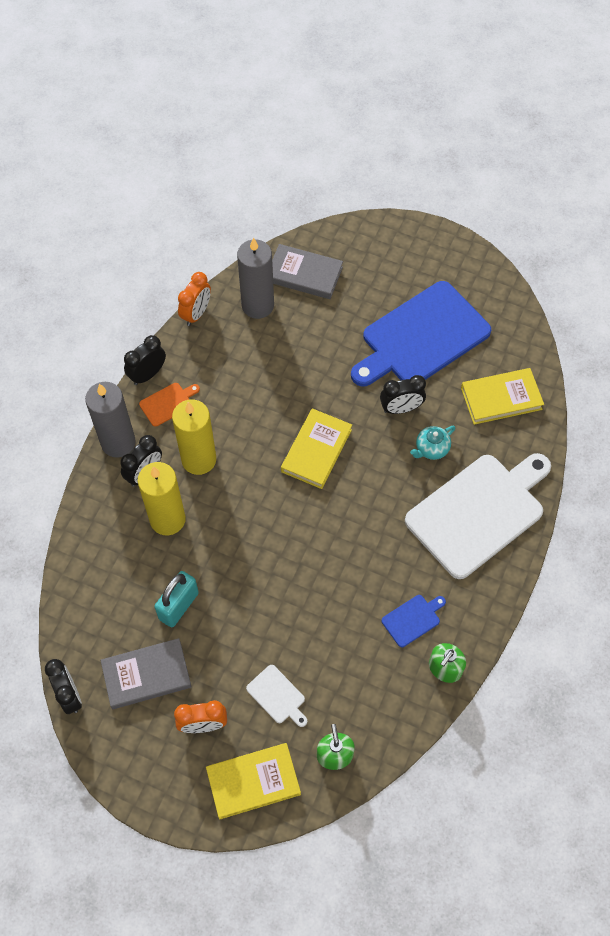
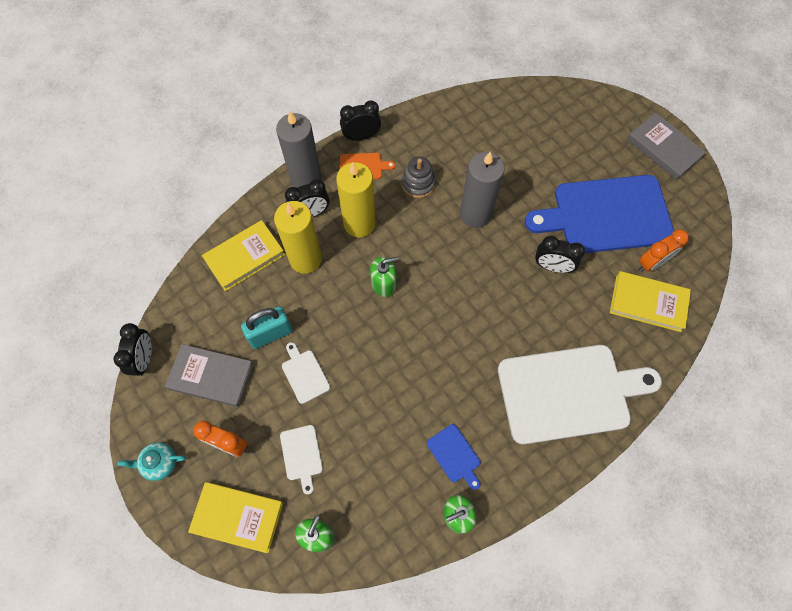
camera: 30 degrees right, 5 degrees up
orange clock [178,272,211,326] -> orange clock moved to [639,229,689,272]
grey candle [237,237,274,319] -> grey candle moved to [460,152,505,228]
grey book [272,244,343,299] -> grey book moved to [627,112,706,180]
yellow book [281,408,352,489] -> yellow book moved to [202,220,285,291]
blue cutting board [382,595,446,647] -> blue cutting board turned 60 degrees clockwise [427,424,481,490]
turquoise teapot [410,426,455,460] -> turquoise teapot moved to [118,442,186,481]
none -> white cutting board [282,342,330,404]
none -> green soap dispenser [370,257,398,297]
none -> grey stacking toy [402,157,436,198]

